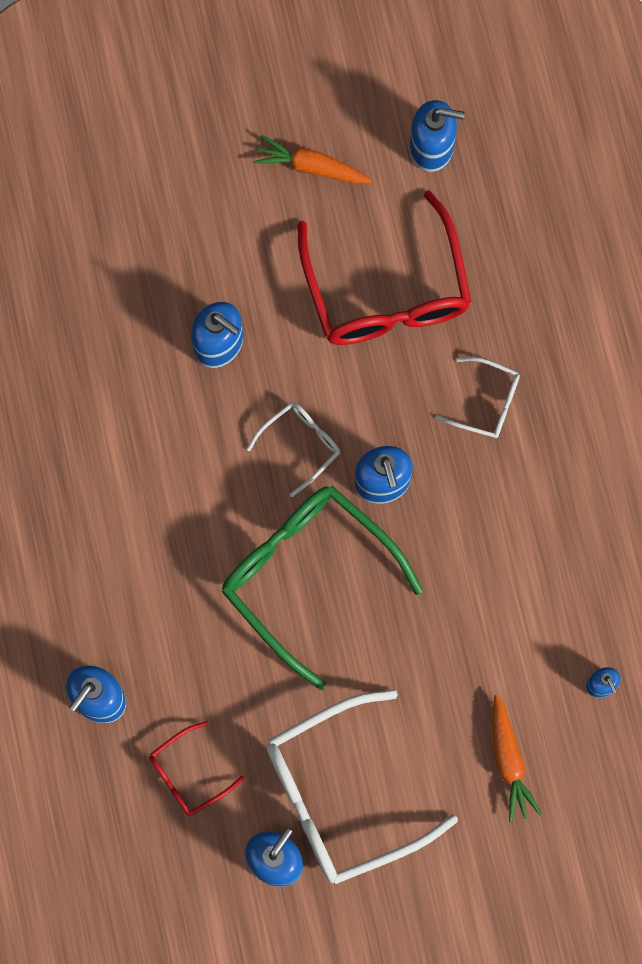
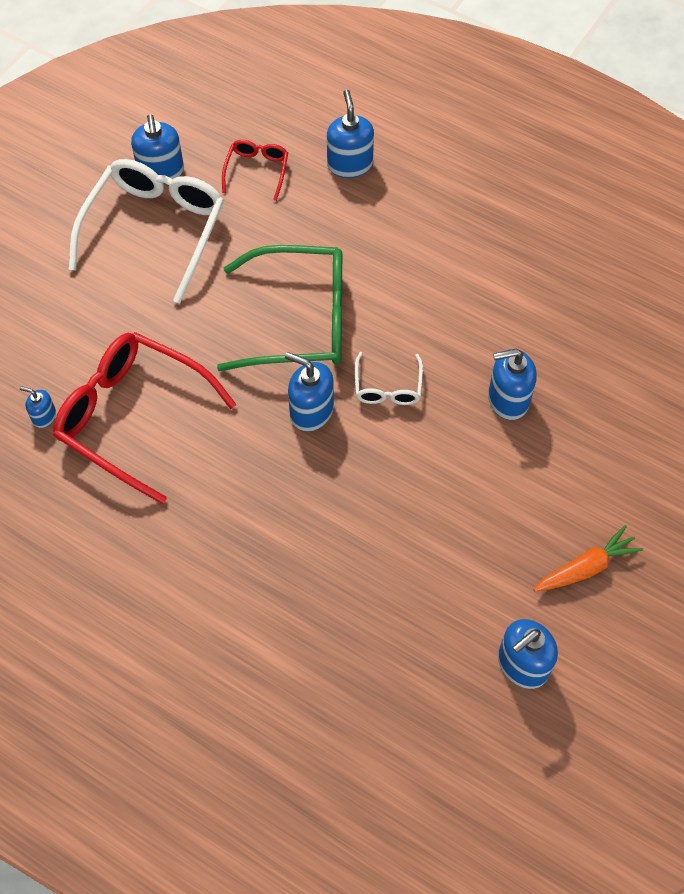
camera: 135 degrees right, 15 degrees down
red glasses [298,190,471,345] -> red glasses moved to [53,332,236,504]
white glasses [435,357,520,438] -> none
orange carrot [493,694,542,822] -> none

